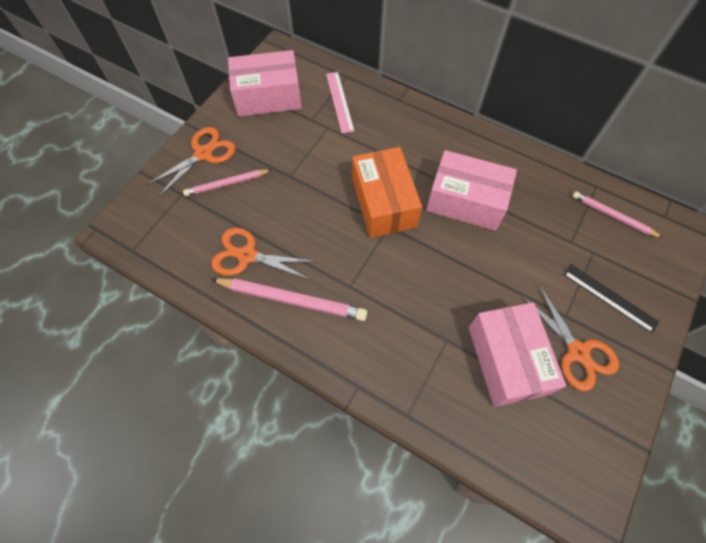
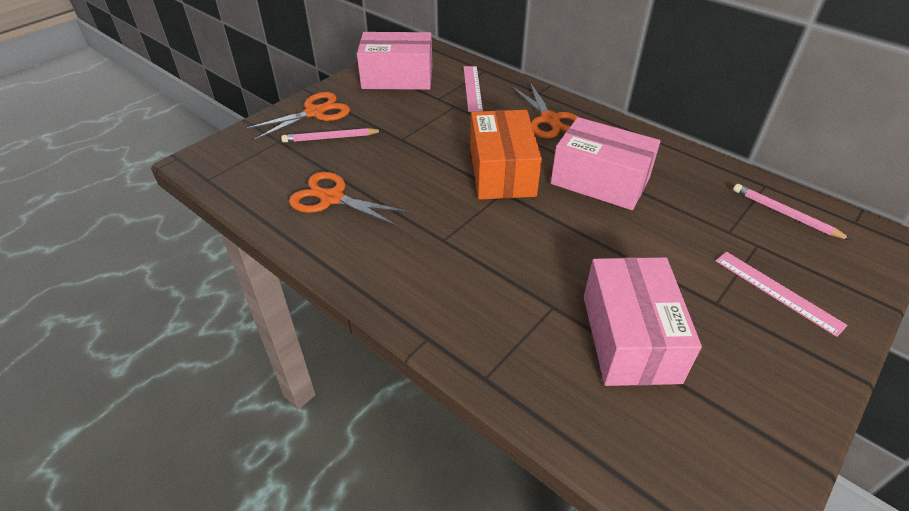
camera: 10 degrees right, 20 degrees down
pink pencil [211,278,367,321] -> none
orange scissors [522,285,619,391] -> orange scissors moved to [512,82,578,139]
black ruler [563,264,659,333] -> pink ruler [716,252,848,337]

